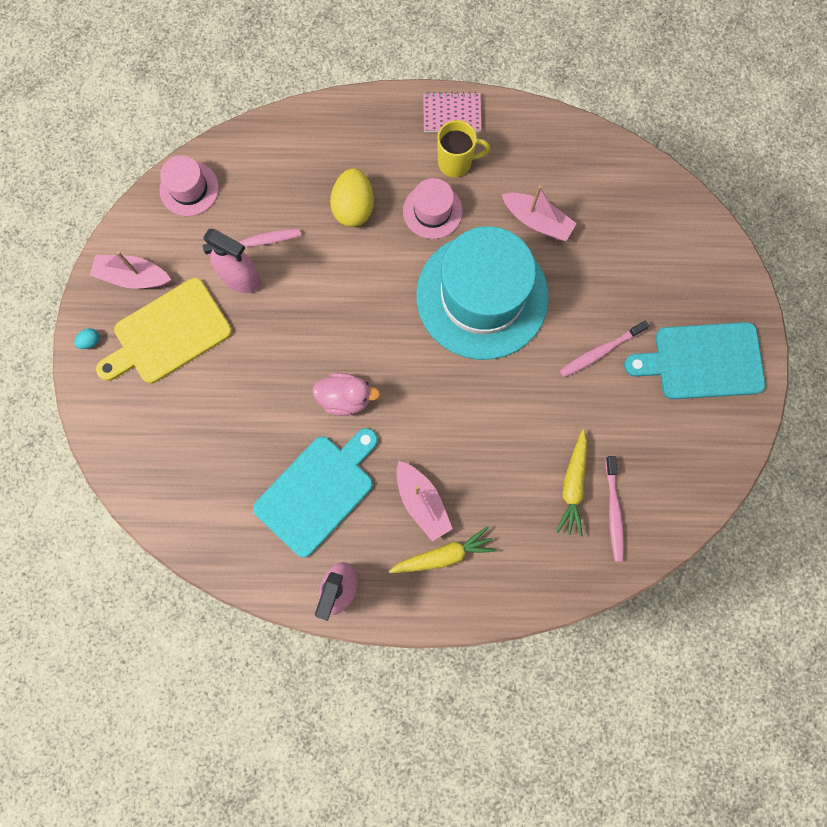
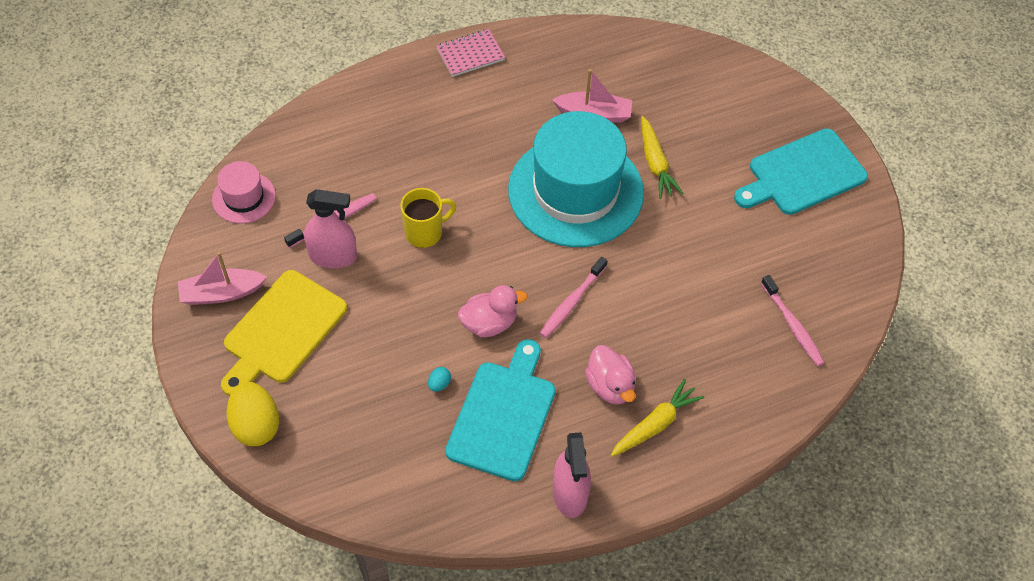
camera: 25 degrees left, 20 degrees down
turquoise egg [74,328,100,349] -> turquoise egg moved to [428,367,451,392]
yellow egg [330,168,374,227] -> yellow egg moved to [227,382,279,446]
pink boat [396,461,453,541] -> pink duck [585,345,635,404]
pink hat [403,178,463,239] -> none
yellow mug [437,120,490,177] -> yellow mug moved to [400,188,456,248]
yellow carrot [556,430,587,537] -> yellow carrot moved to [641,116,684,199]
pink toothbrush [559,321,649,377] -> pink toothbrush moved to [540,257,607,338]

